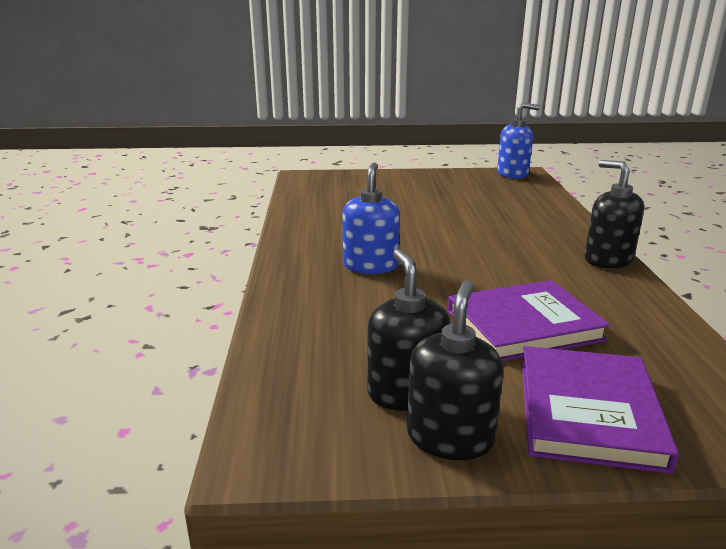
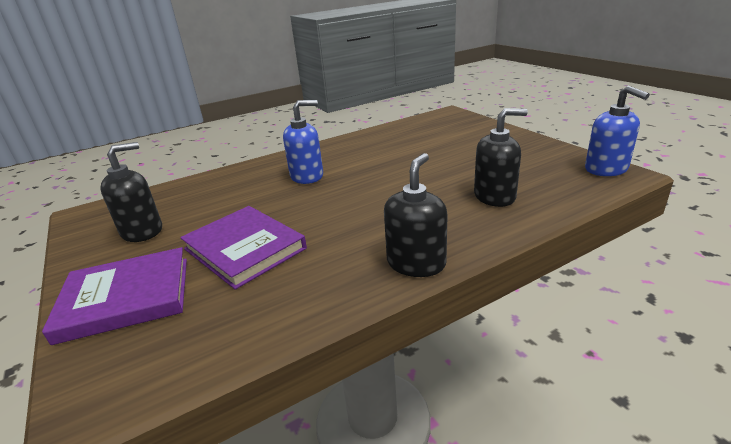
camera: 65 degrees right, 5 degrees up
black soap dispenser [407,280,504,460] -> black soap dispenser moved to [474,108,528,207]

